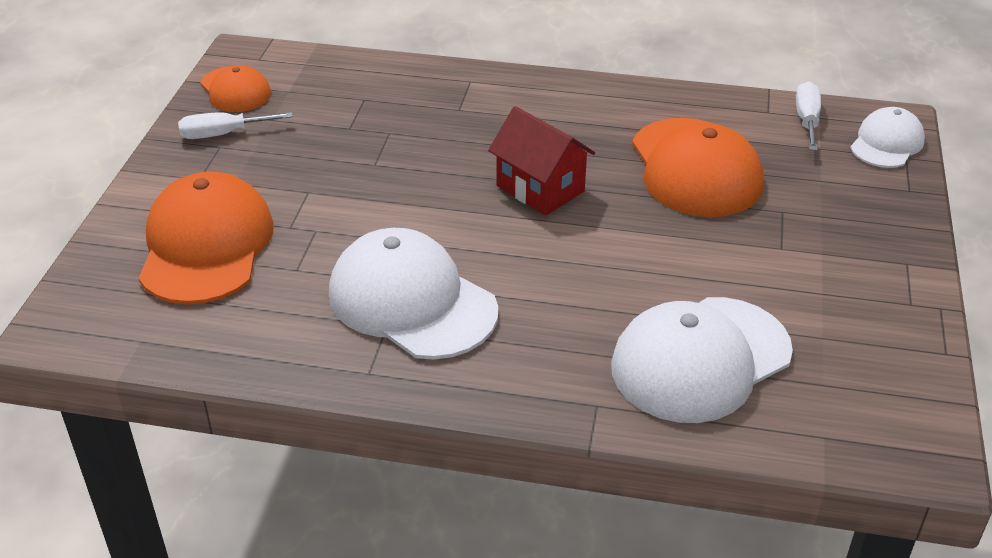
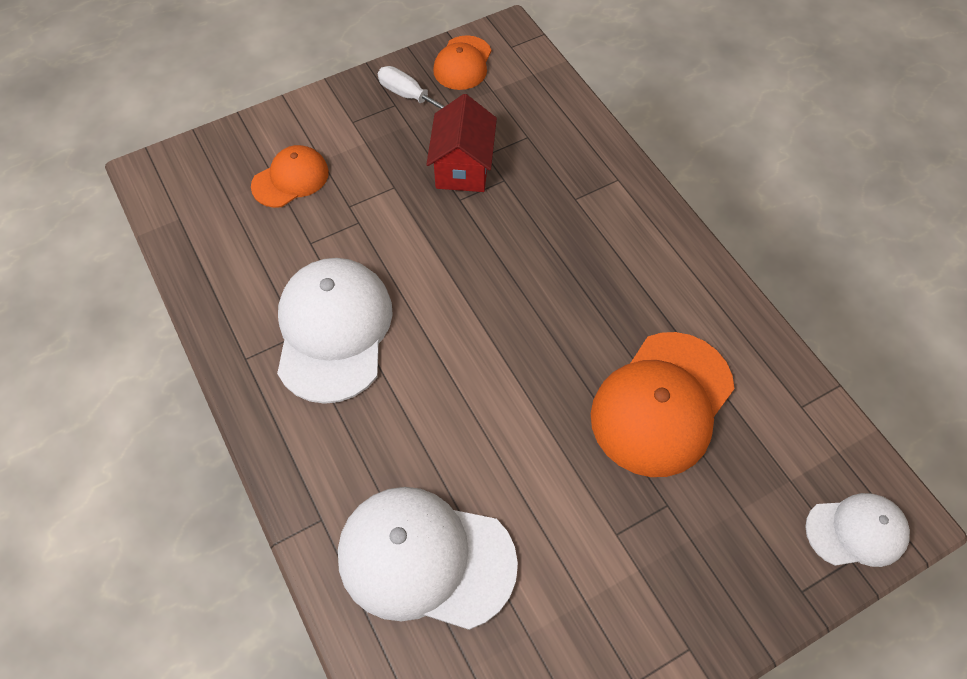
camera: 50 degrees right, 20 degrees up
orange cap [139,172,274,304] -> orange cap [251,145,329,208], size x0.57
red house [488,106,595,215] -> red house moved to [426,94,497,192]
white screwdriver [796,82,821,151] -> none

